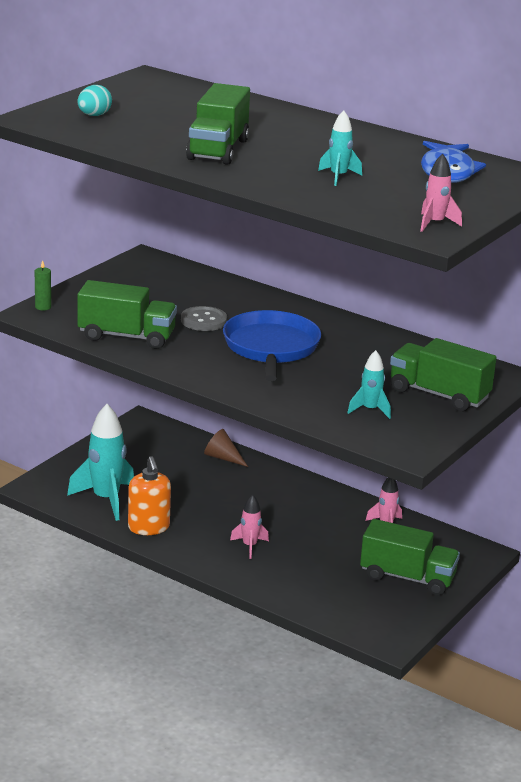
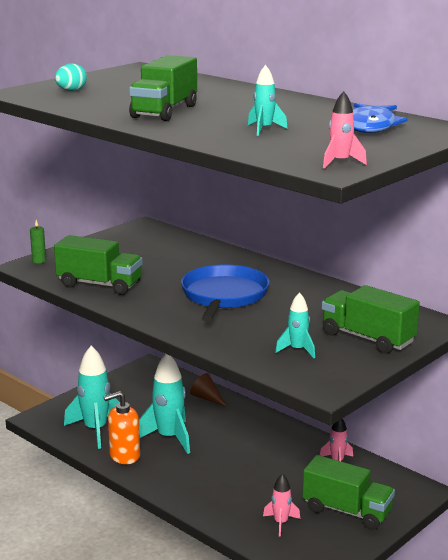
camera: 10 degrees right, 5 degrees down
orange soap dispenser [128,456,171,535] -> orange soap dispenser turned 75 degrees clockwise [104,391,140,464]
grey button [181,306,227,331] -> none
pink rocket [230,495,269,559] -> pink rocket moved to [263,474,300,537]
none -> turquoise rocket [139,354,190,454]

